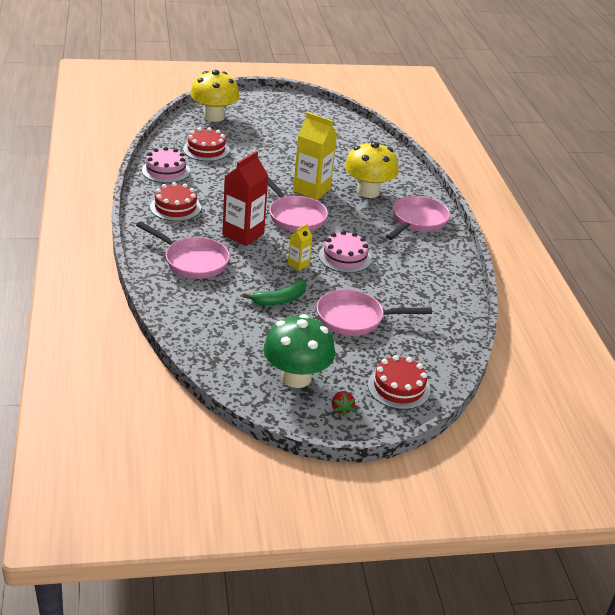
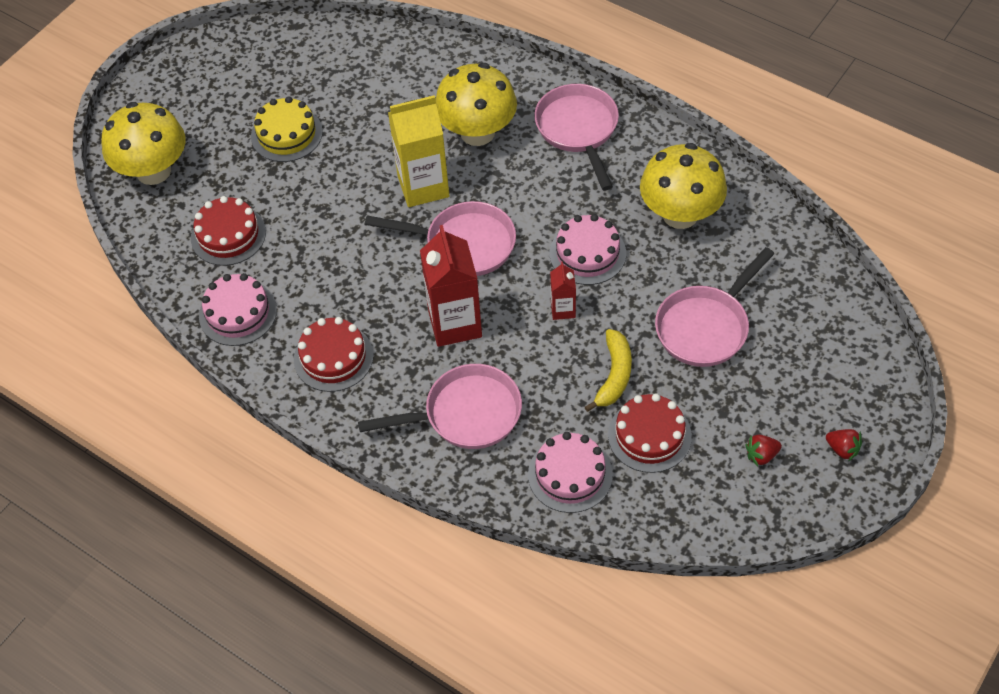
camera: 40 degrees left, 20 degrees up
green banana [243,280,306,306] -> yellow banana [585,329,632,412]
green mushroom [263,314,335,388] -> red strawberry [745,435,782,467]
yellow carton [288,224,313,271] -> red carton [550,262,576,320]
red cake [368,355,430,410] -> red cake moved to [608,393,692,473]
none -> yellow cake [251,96,323,162]
none -> pink cake [528,432,613,513]
none -> yellow mushroom [640,143,727,229]

